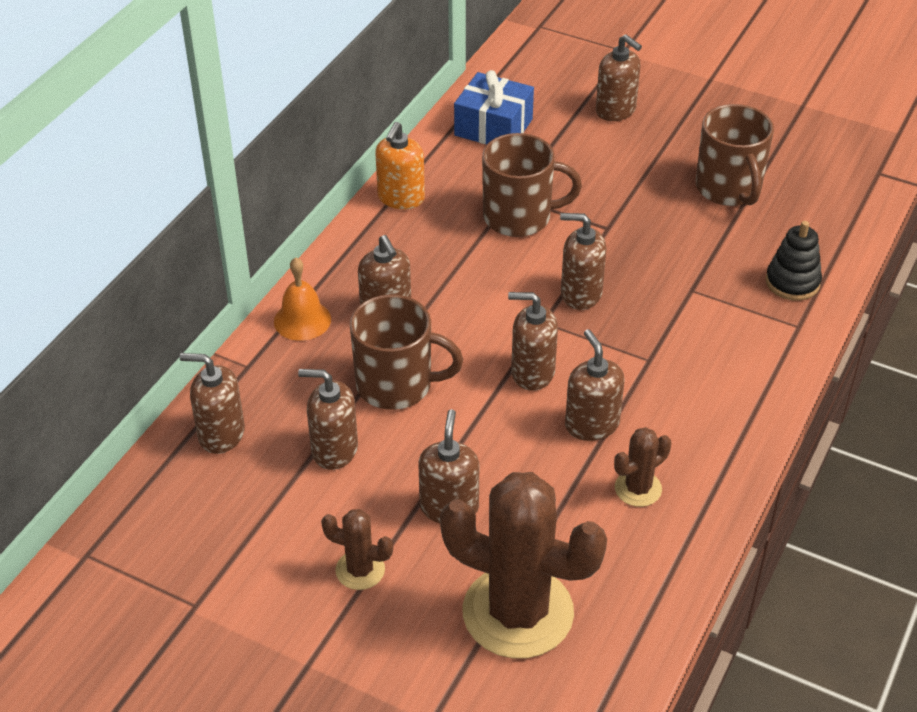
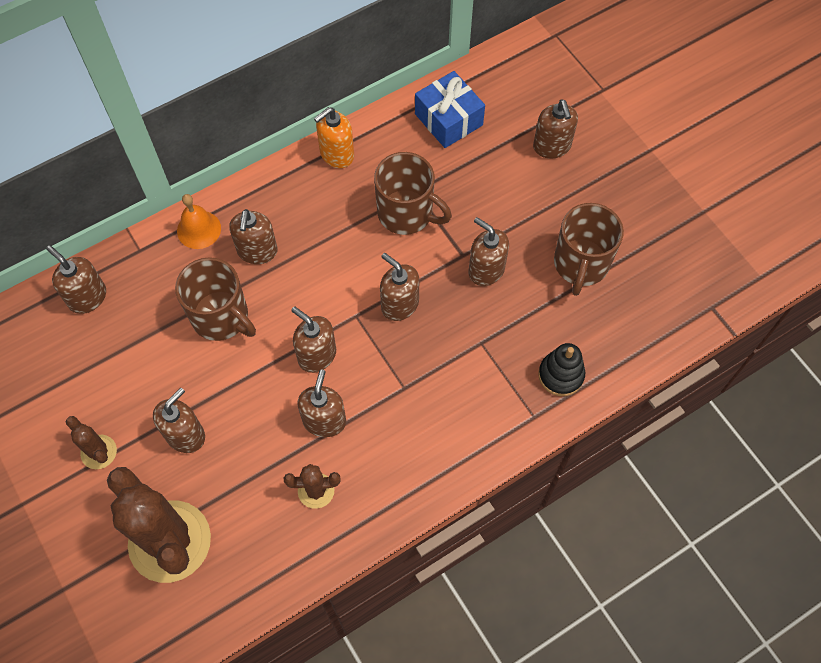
camera: 30 degrees right, 20 degrees up
brown soap dispenser [298,369,358,470] -> brown soap dispenser moved to [469,217,509,286]

